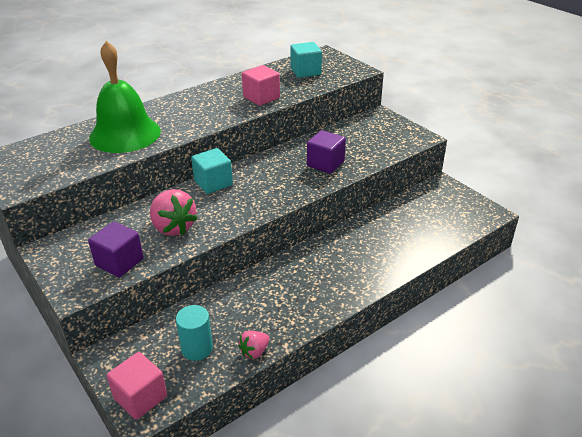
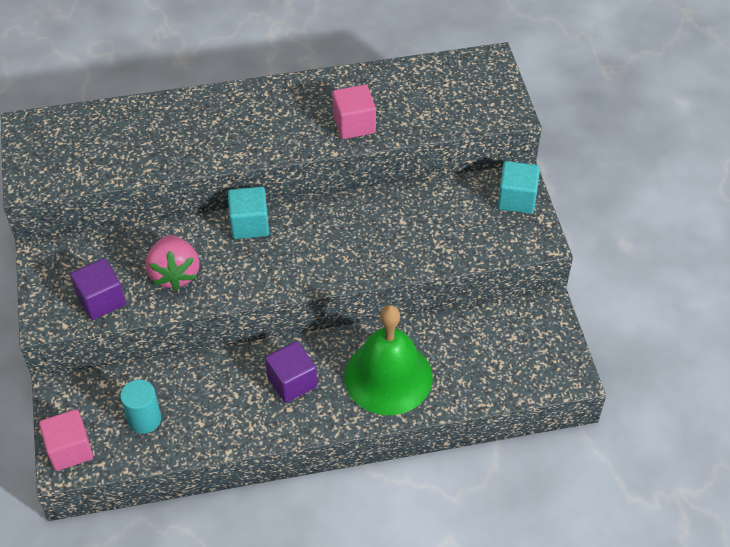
camera: 25 degrees right, 15 degrees up
green bell [89,41,161,153] -> green bell moved to [344,305,433,415]
pink strawberry [238,331,270,359] -> none
turquoise cube [290,42,322,78] -> turquoise cube moved to [497,161,540,214]
purple cube [307,130,346,174] -> purple cube moved to [265,341,317,403]

